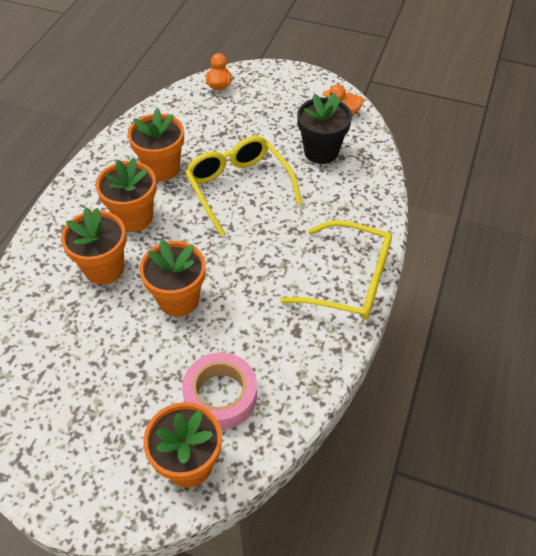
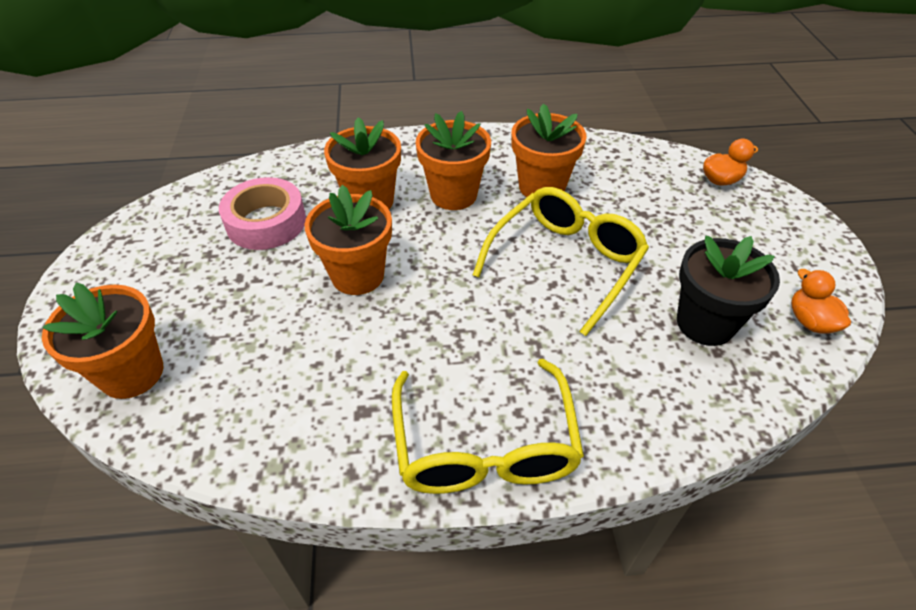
camera: 65 degrees right, 5 degrees down
pink tape [182,353,257,430] -> pink tape moved to [219,177,306,250]

